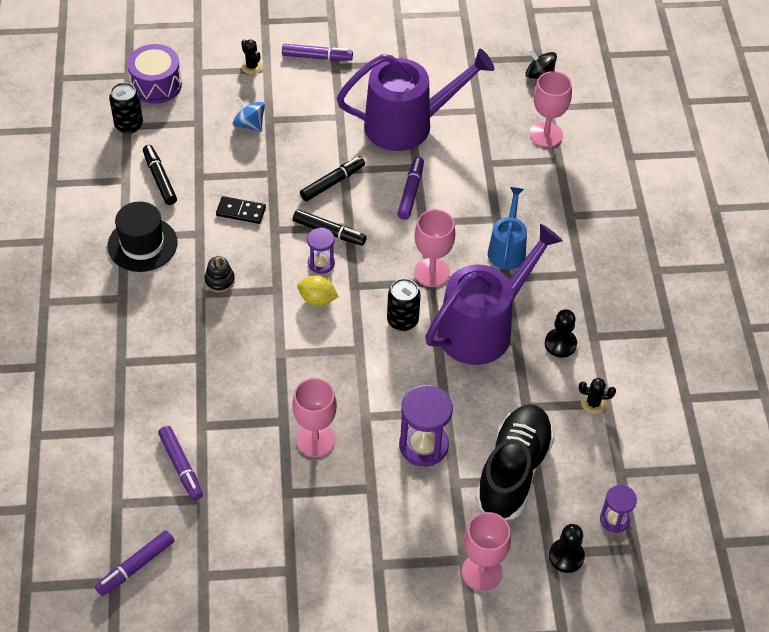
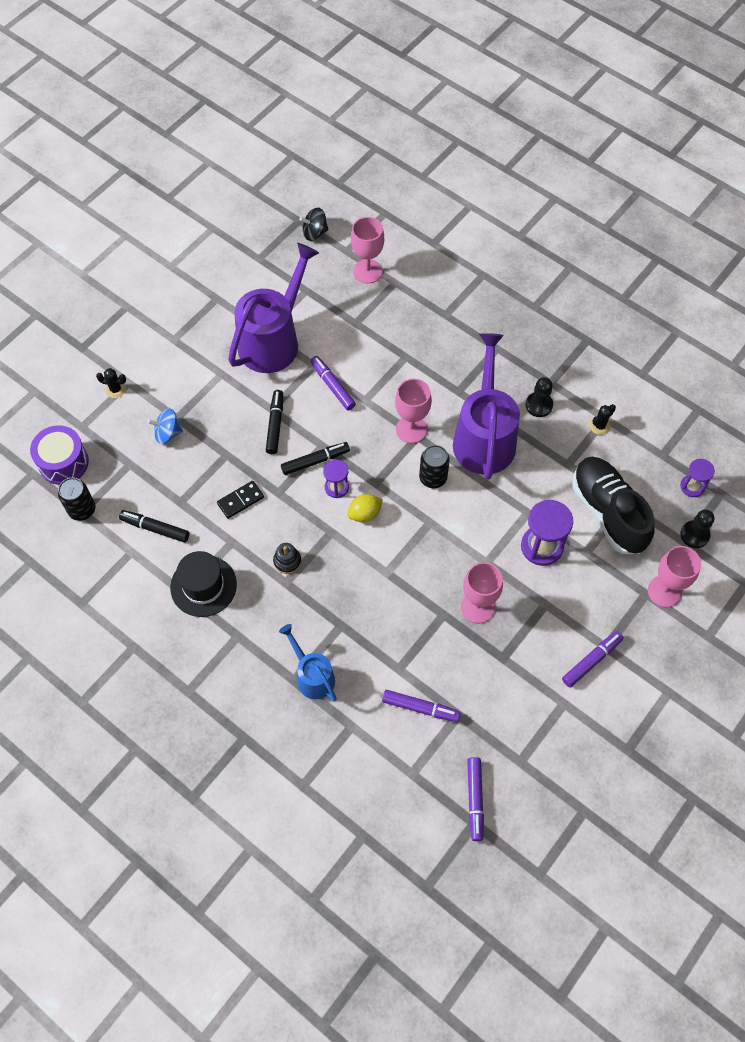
camera: 45 degrees left, 10 degrees up
purple marker [282,44,353,61] -> purple marker moved to [562,631,624,687]
blue watering can [488,187,527,270] -> blue watering can moved to [279,624,337,701]

